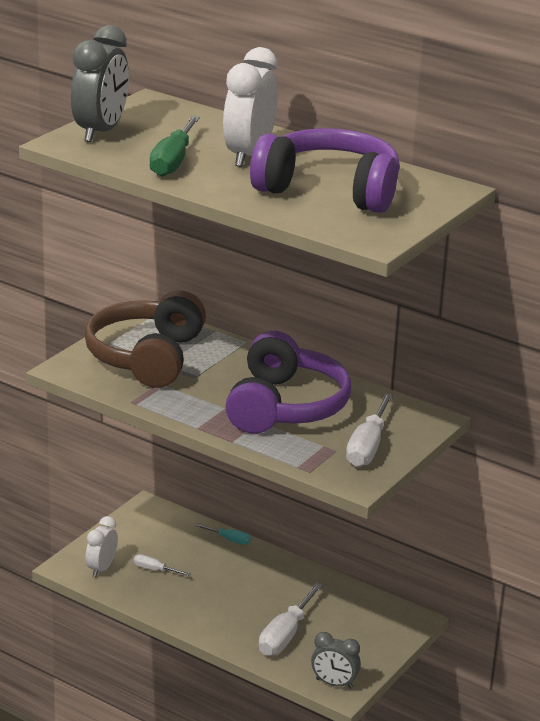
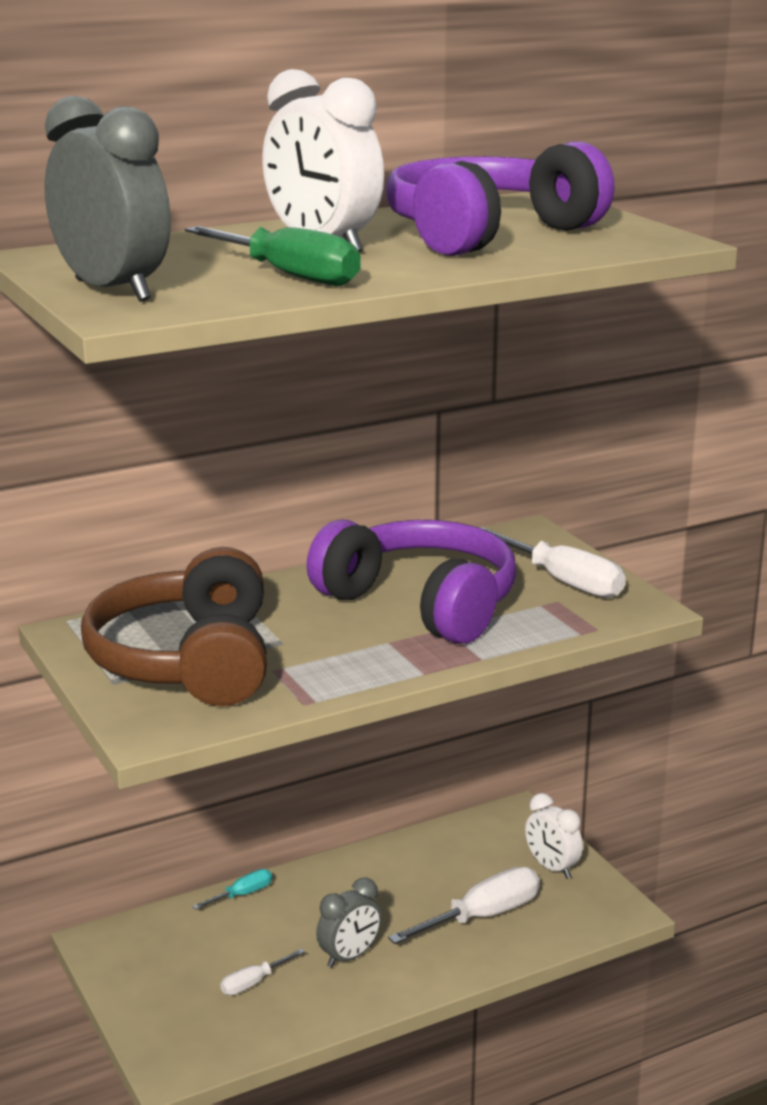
camera: 60 degrees left, 5 degrees down
brown headphones [84,291,206,388] -> brown headphones turned 45 degrees clockwise [81,547,267,706]
white clock [85,516,118,577] -> white clock moved to [525,793,583,879]
white screwdriver [259,582,323,656] -> white screwdriver turned 90 degrees counterclockwise [388,867,540,944]
grey clock [311,632,361,689] -> grey clock moved to [316,878,382,968]

